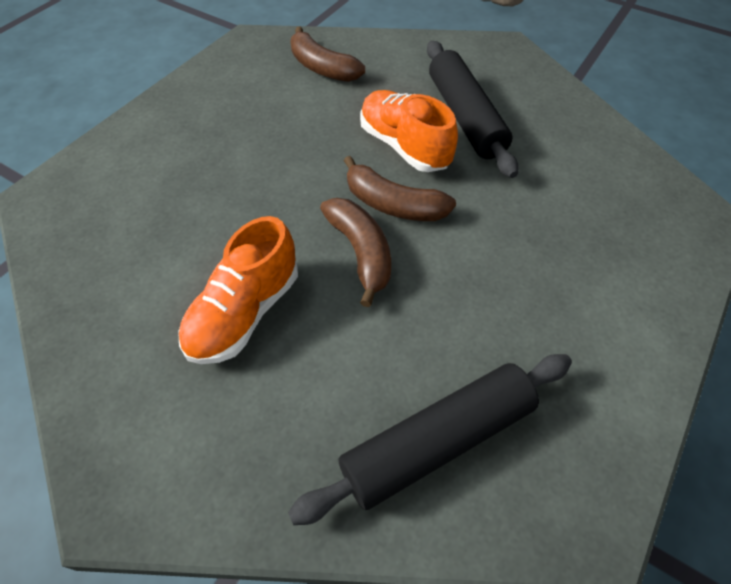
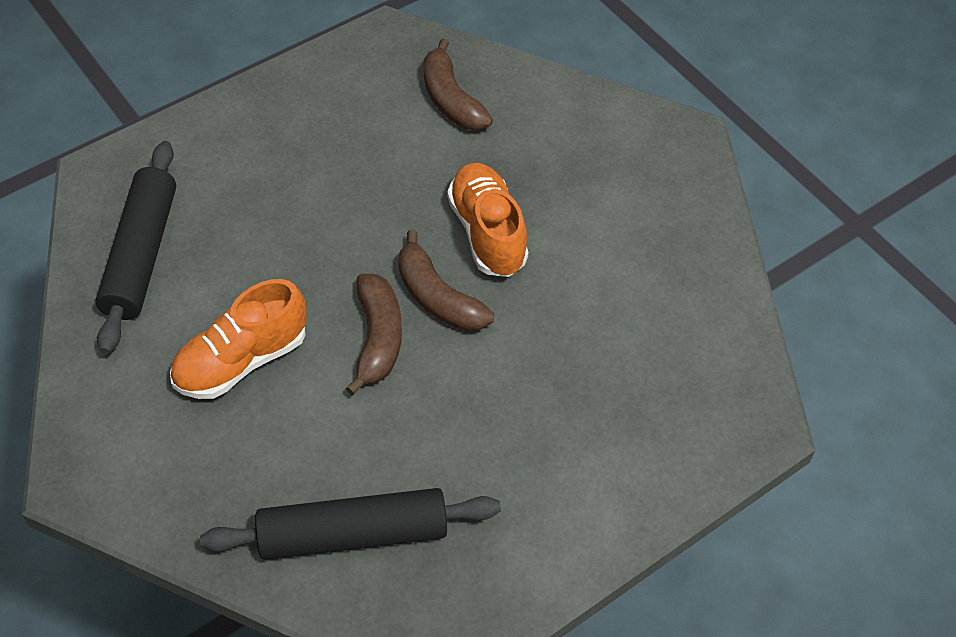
camera: 20 degrees right, 0 degrees up
black rolling pin [427,41,519,178] -> black rolling pin moved to [95,141,176,354]

